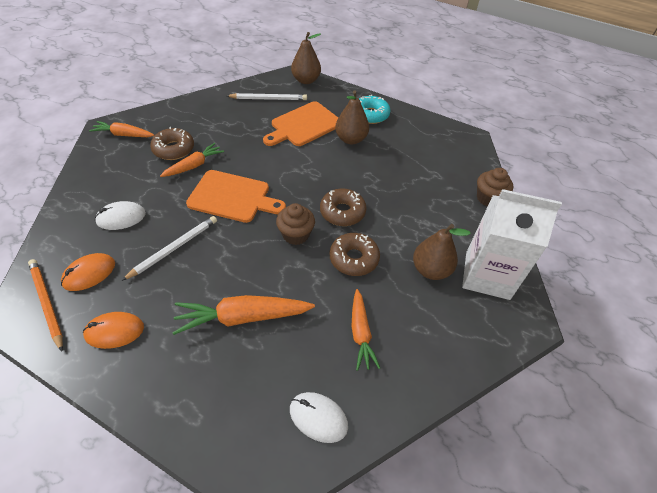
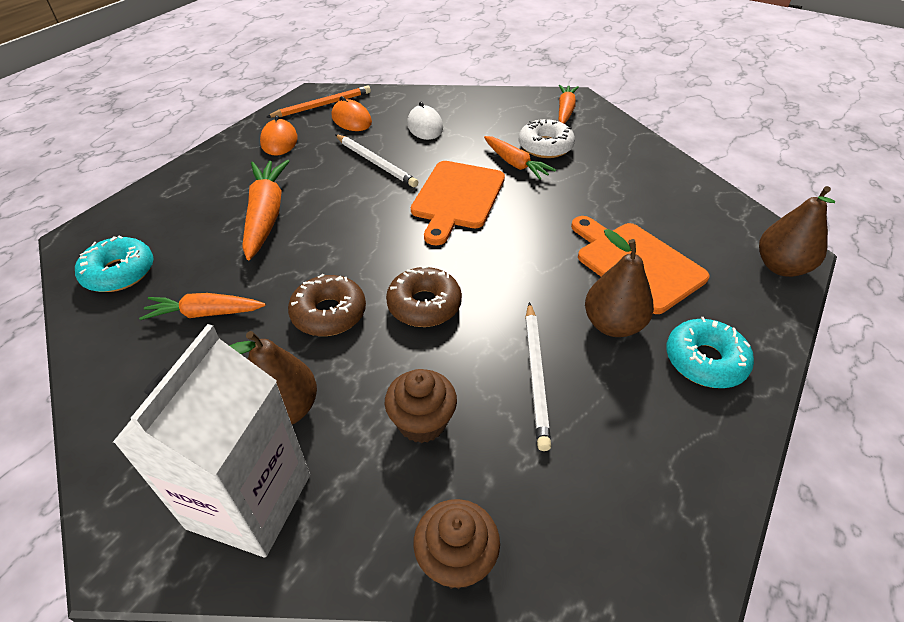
camera: 95 degrees right, 5 degrees down
brown donut [150,127,194,160] -> white donut [519,119,575,158]
white pencil [227,93,307,100] -> white pencil moved to [525,302,551,451]
brown cupcake [276,203,315,245] -> brown cupcake moved to [385,369,457,443]
white mouse [290,392,348,443] -> turquoise donut [75,235,153,292]

